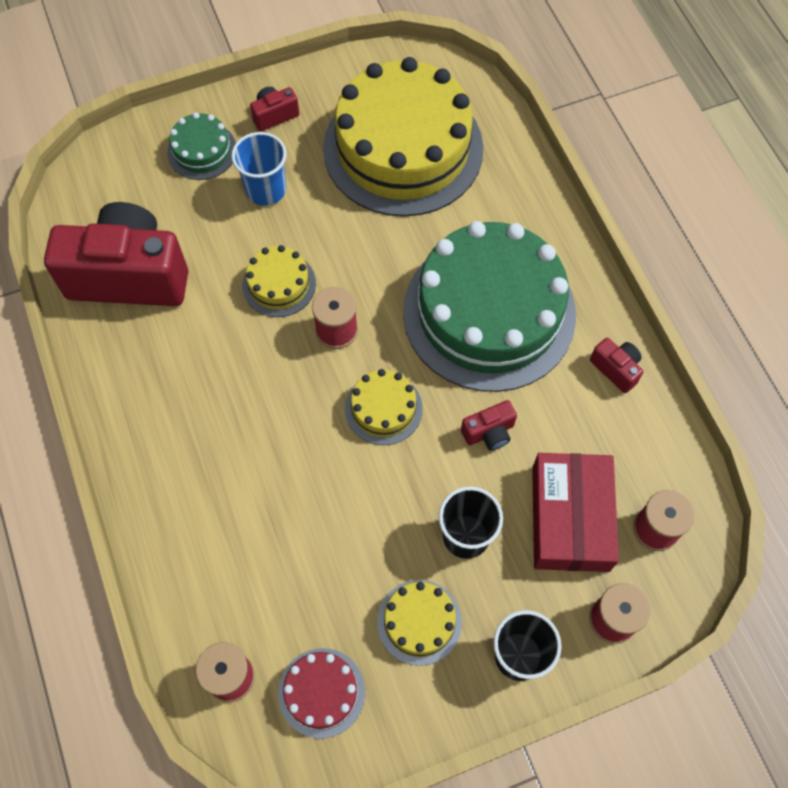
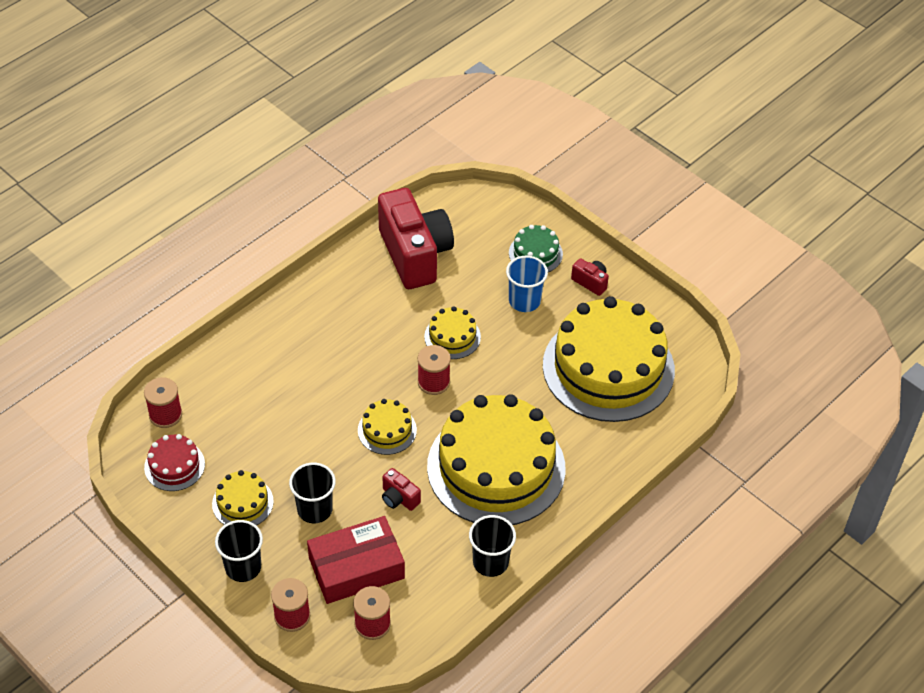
camera: 65 degrees right, 15 degrees down
green cake [403,221,576,392] -> yellow cake [427,394,566,525]
red camera [590,338,643,393] -> black cup [469,515,516,577]

